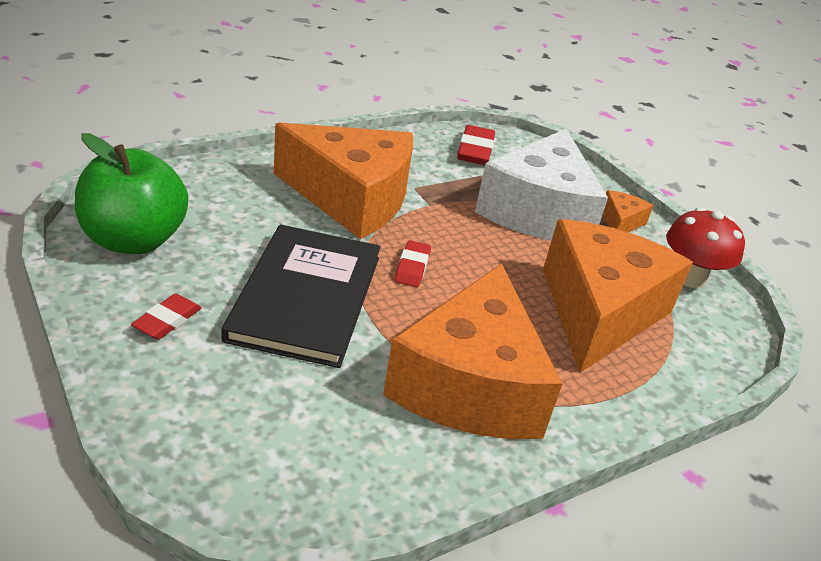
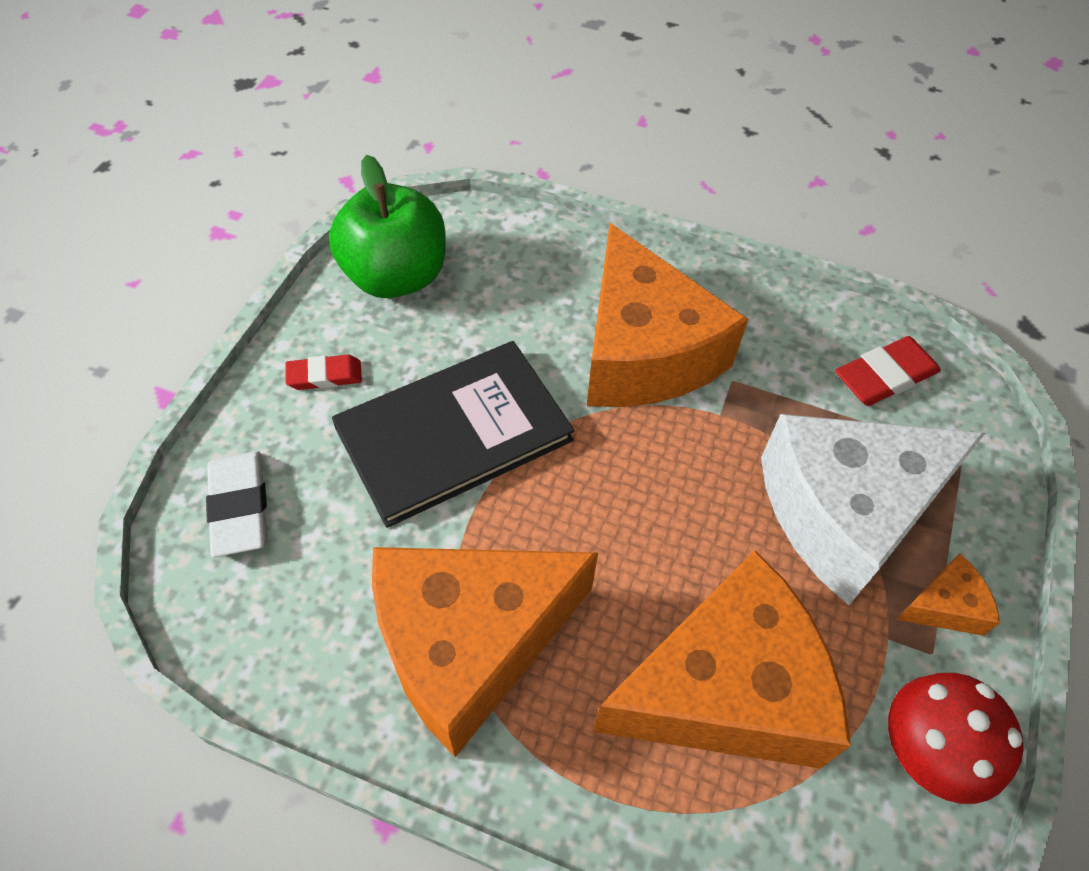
camera: 55 degrees right, 20 degrees up
red eraser [394,240,431,287] -> none
none -> white eraser [206,451,267,557]

